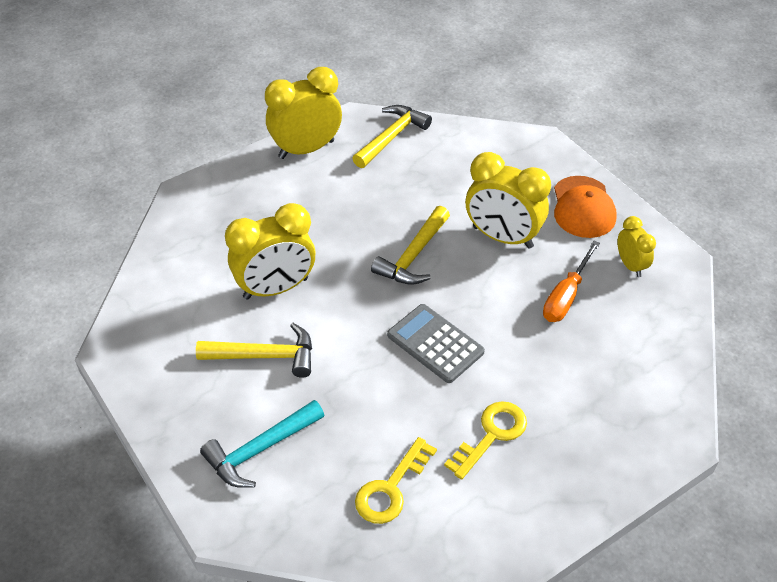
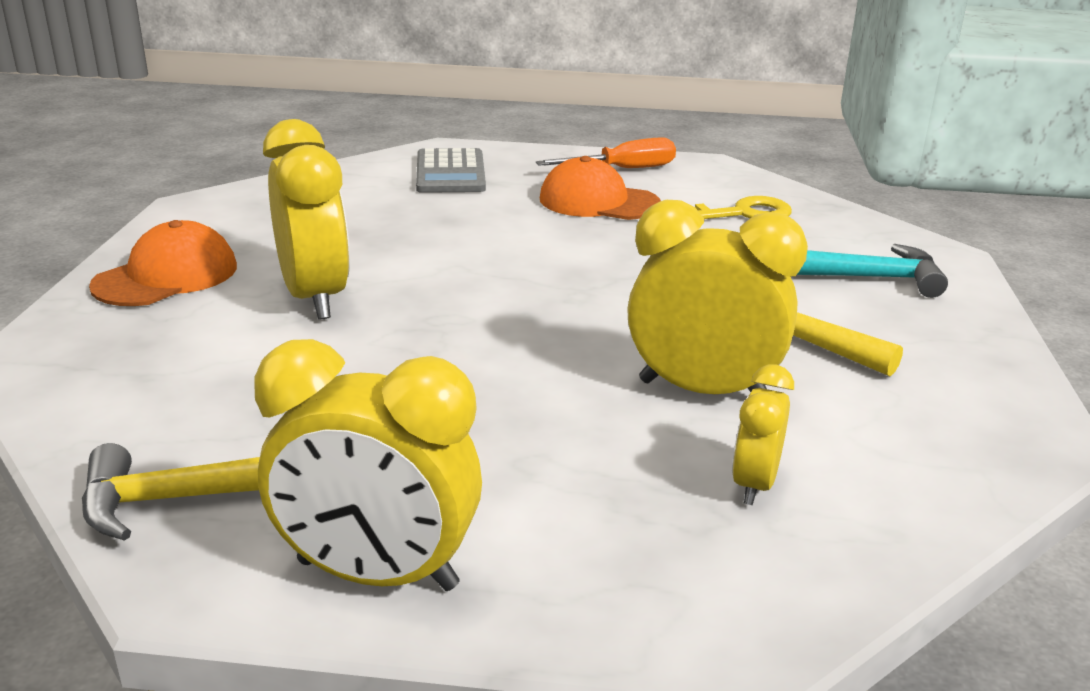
camera: 140 degrees left, 20 degrees down
yellow hammer [371,206,450,285] -> none
grey calculator [387,304,485,383] -> grey calculator moved to [416,148,486,193]
yellow key [444,401,527,480] -> orange cap [540,156,661,220]
orange screwdriver [543,241,600,322] -> orange screwdriver moved to [536,137,676,168]
yellow clock [617,216,656,277] -> yellow clock moved to [732,364,794,505]

